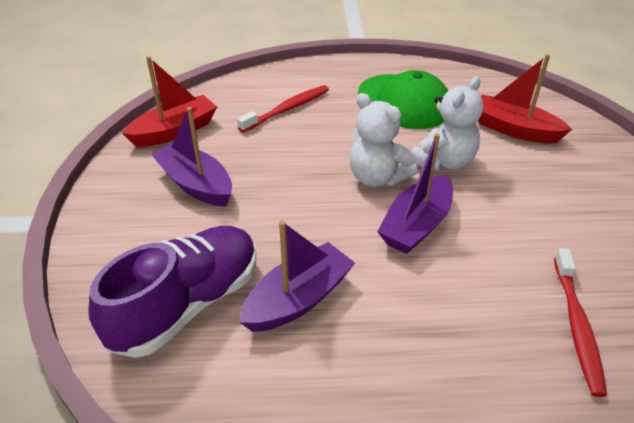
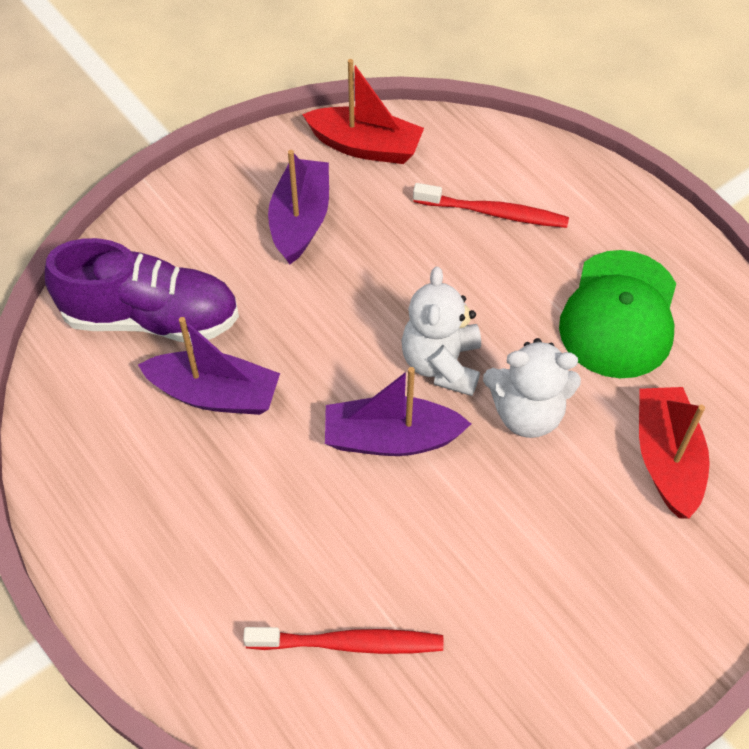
camera: 55 degrees right, 15 degrees up
red toothbrush [554,248,607,397] -> red toothbrush turned 150 degrees counterclockwise [243,627,444,654]

